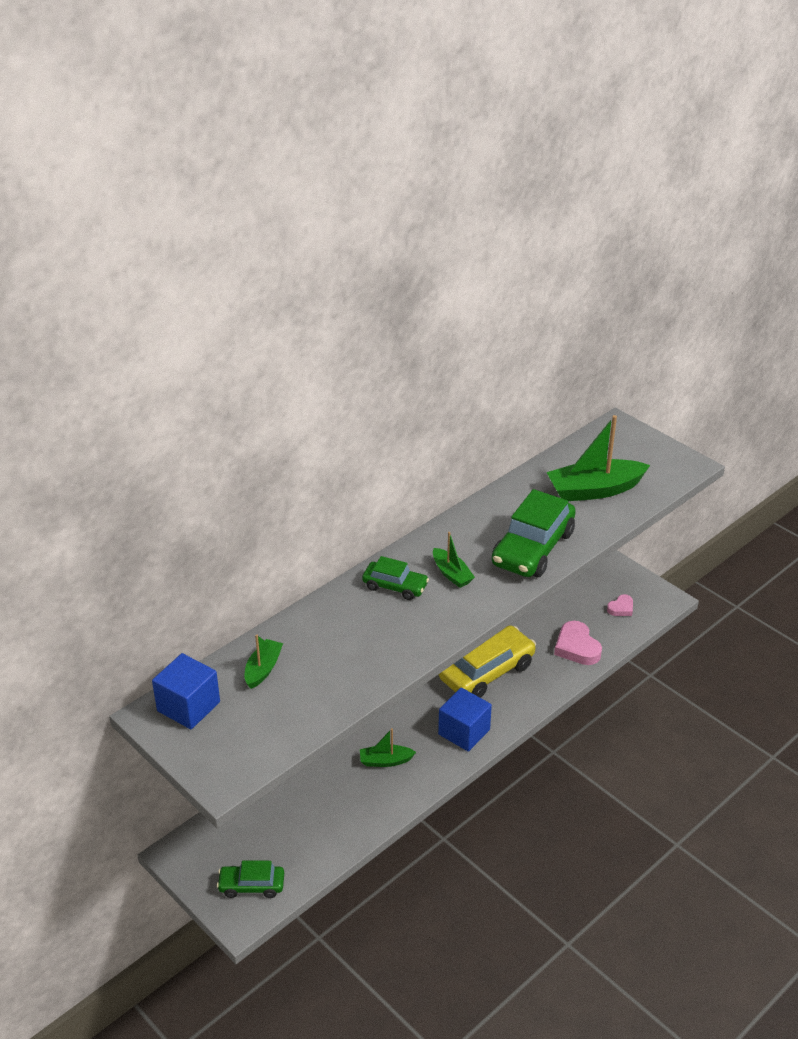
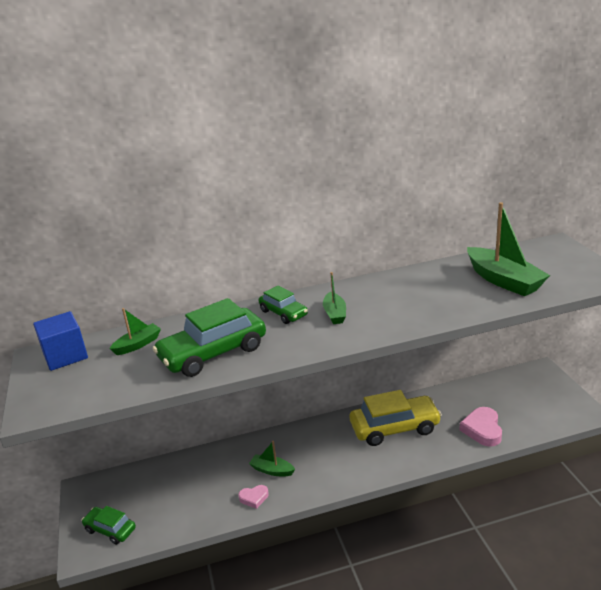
camera: 30 degrees right, 10 degrees down
blue cube [438,688,492,752] -> none
green car [492,489,576,577] -> green car moved to [153,298,266,377]
green boat [546,415,650,501] -> green boat turned 135 degrees counterclockwise [467,202,550,296]
pink heart [607,594,633,616] -> pink heart moved to [238,485,269,509]

